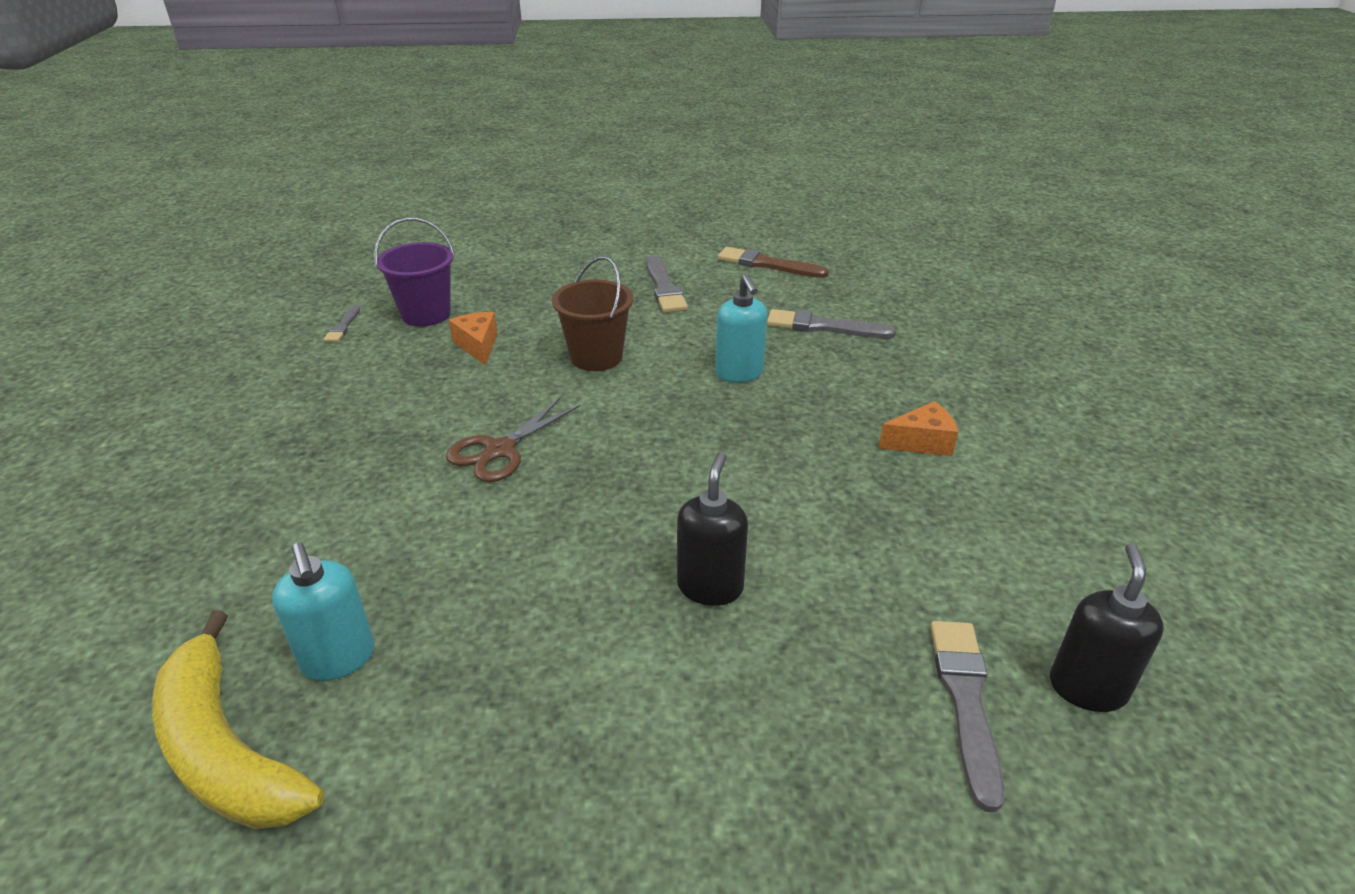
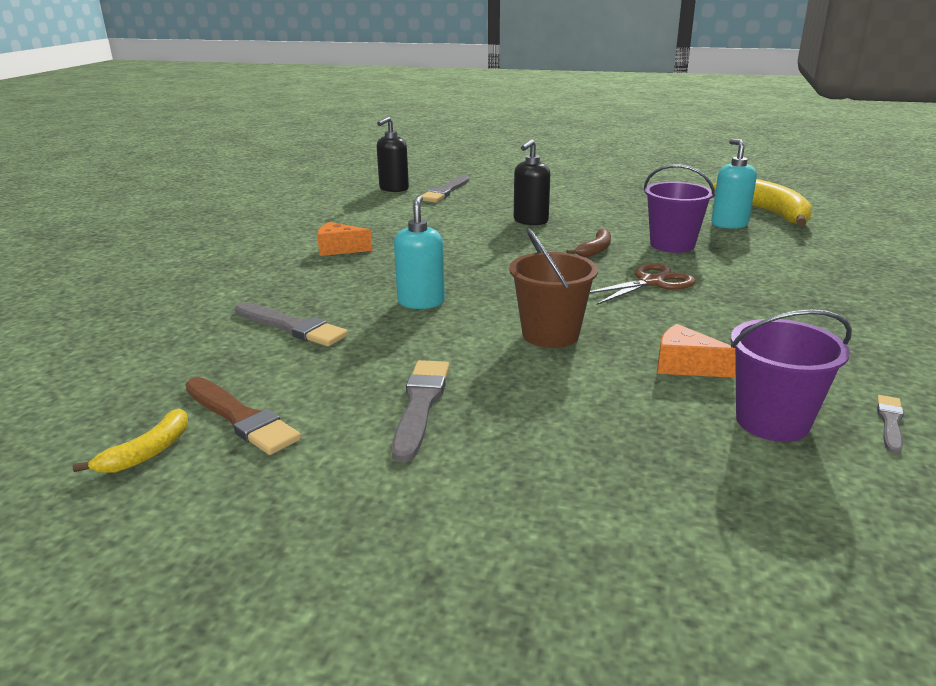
camera: 160 degrees left, 10 degrees down
orange cheese [449,312,498,366] -> orange cheese turned 120 degrees clockwise [657,324,736,378]
none -> yellow banana [72,409,188,473]
none -> brown banana [567,228,611,257]
none -> purple bucket [644,164,715,253]

